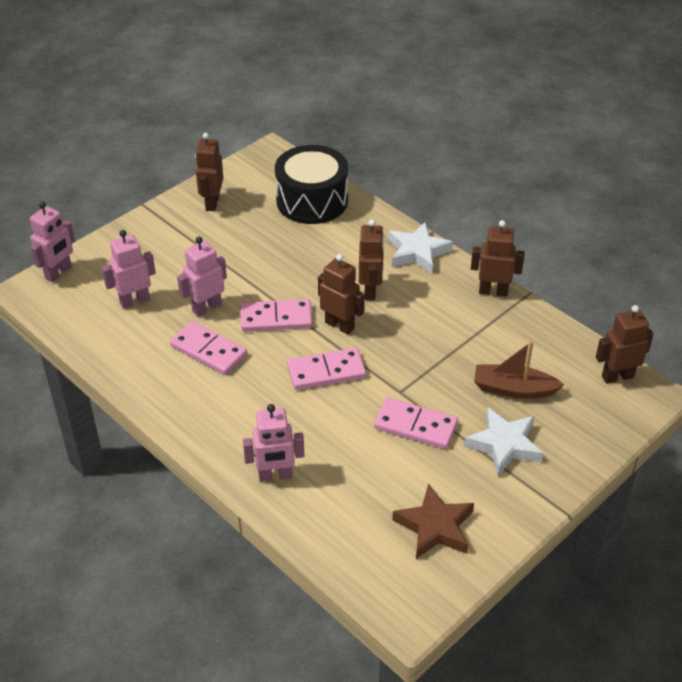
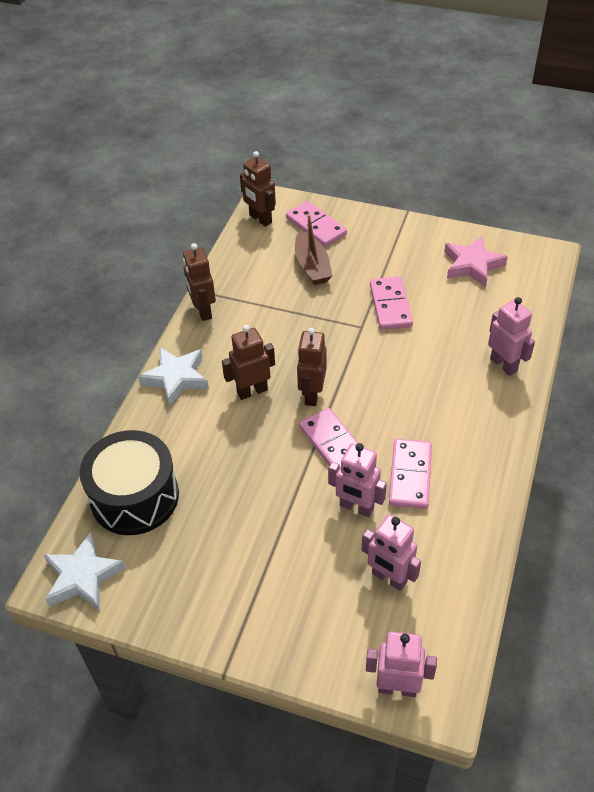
camera: 115 degrees left, 5 degrees up
brown robot [195,133,223,211] -> none
pink domino [287,348,366,390] -> pink domino moved to [286,201,347,247]
brown star [392,483,474,559] -> pink star [444,236,508,287]
white star [464,407,543,476] -> white star moved to [43,532,126,611]

